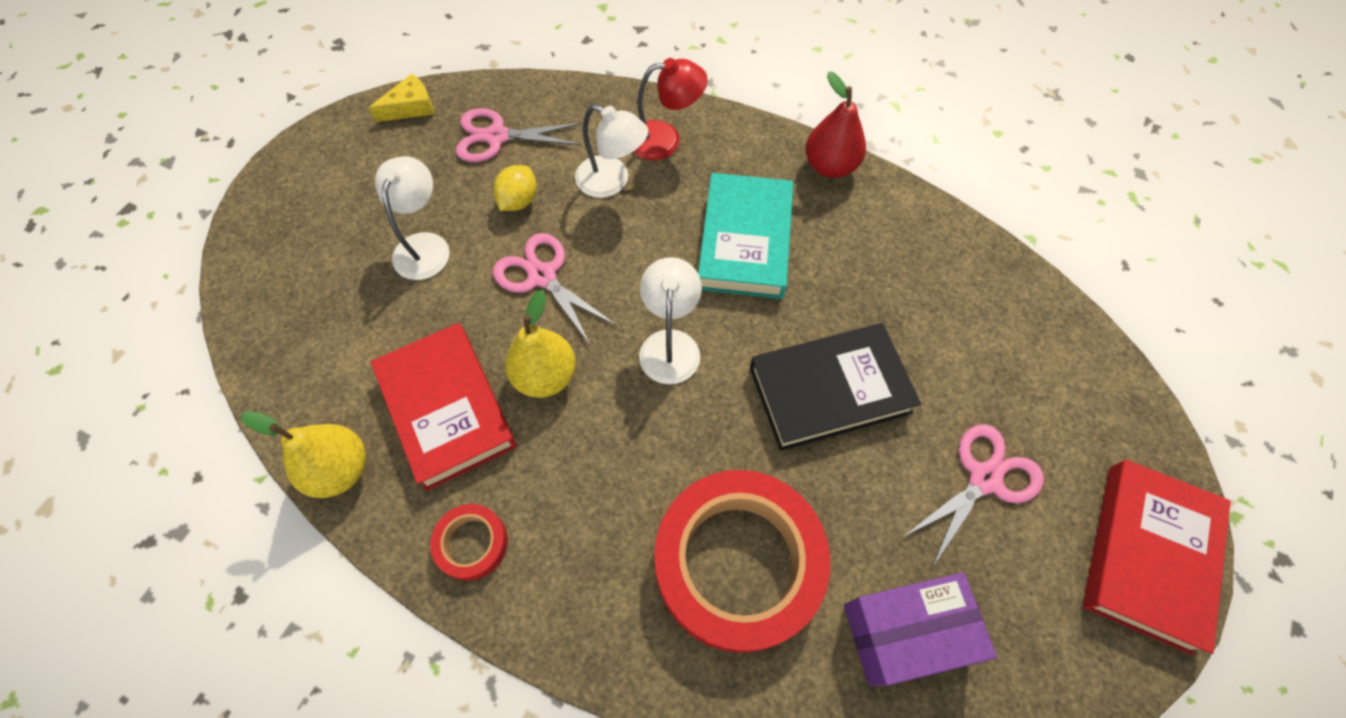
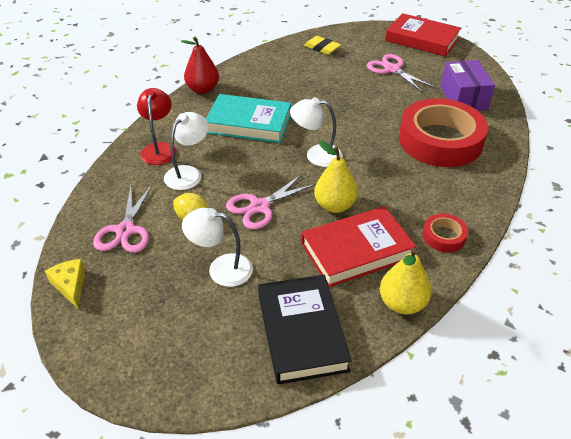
camera: 85 degrees left, 20 degrees down
black book [750,323,921,451] -> black book moved to [258,275,352,385]
none -> yellow eraser [304,36,341,55]

